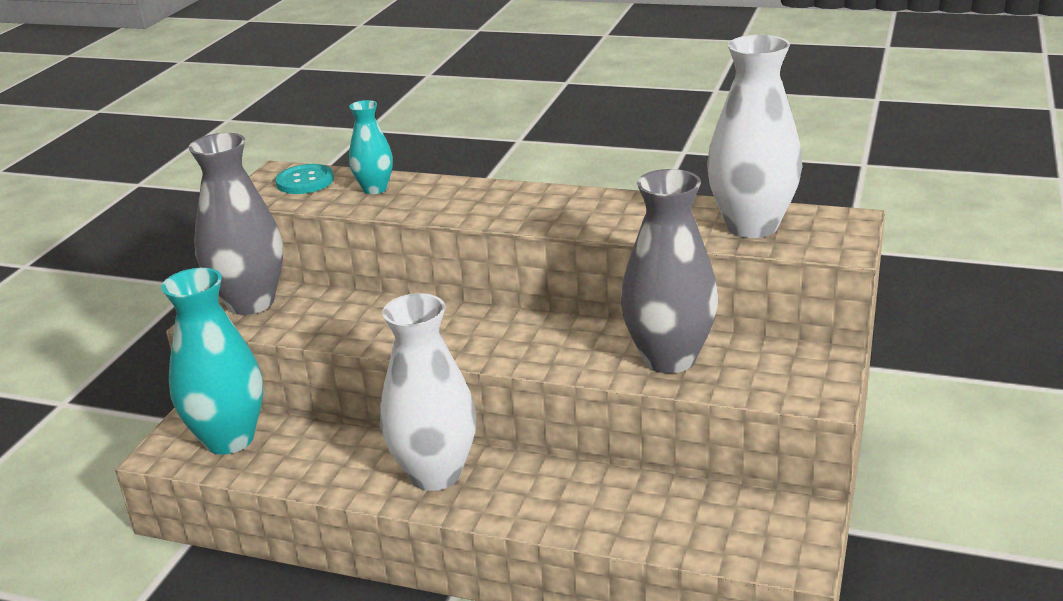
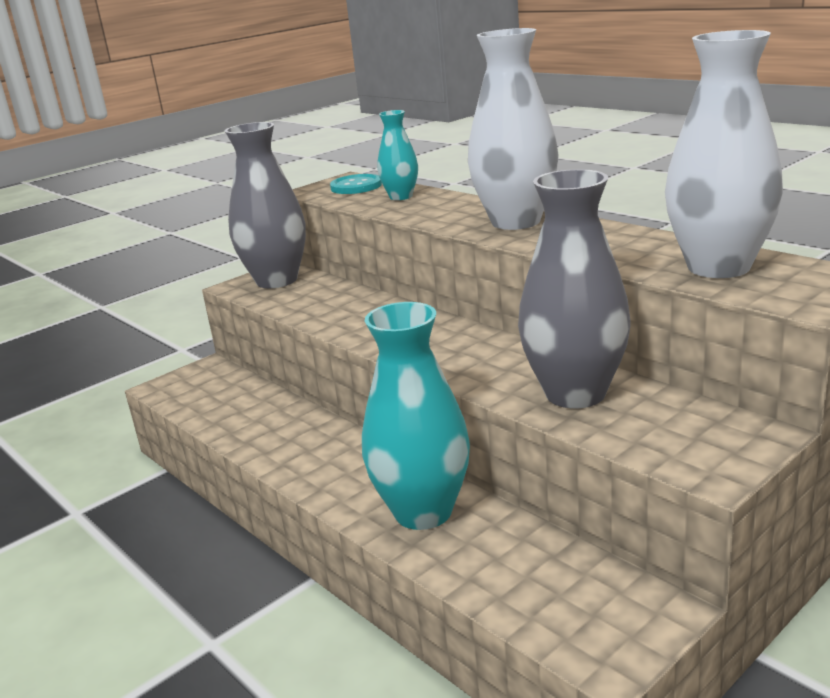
camera: 30 degrees right, 5 degrees down
turquoise vase [161,268,263,455] -> turquoise vase moved to [362,302,470,530]
white vase [380,293,476,491] -> white vase moved to [468,28,559,230]

